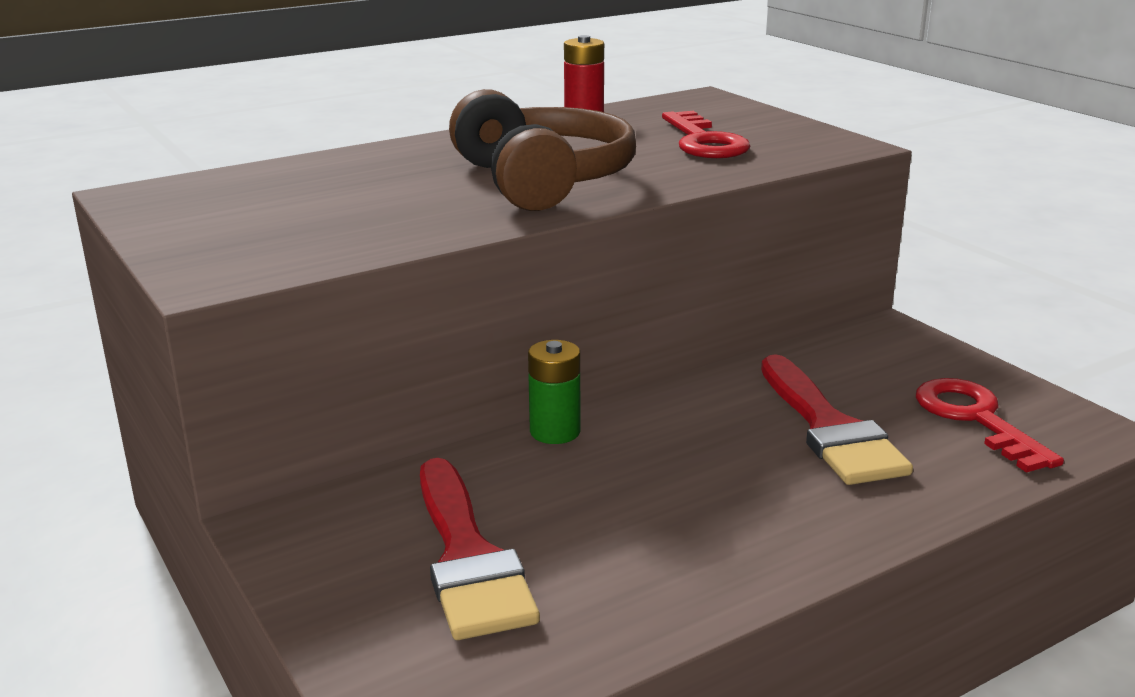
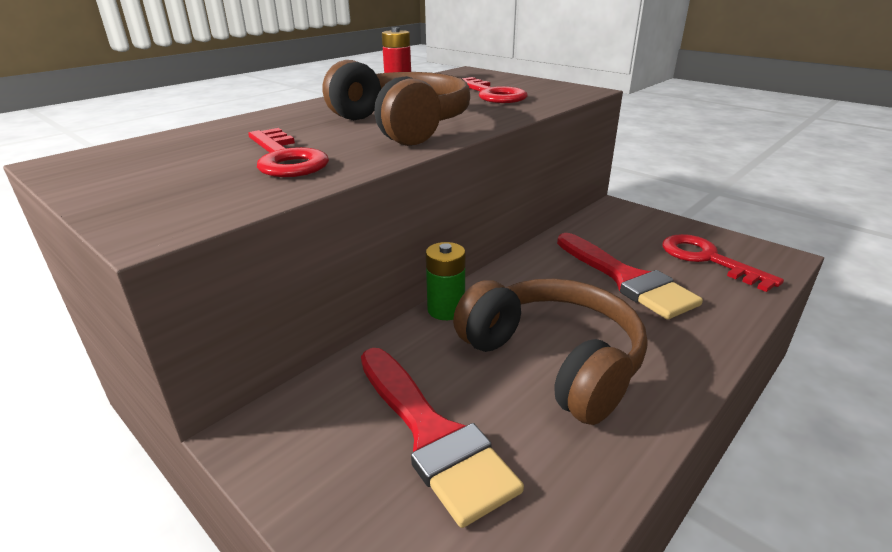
camera: 15 degrees left, 5 degrees up
none -> red key [248,128,329,177]
none -> brown headphones [453,279,648,425]

